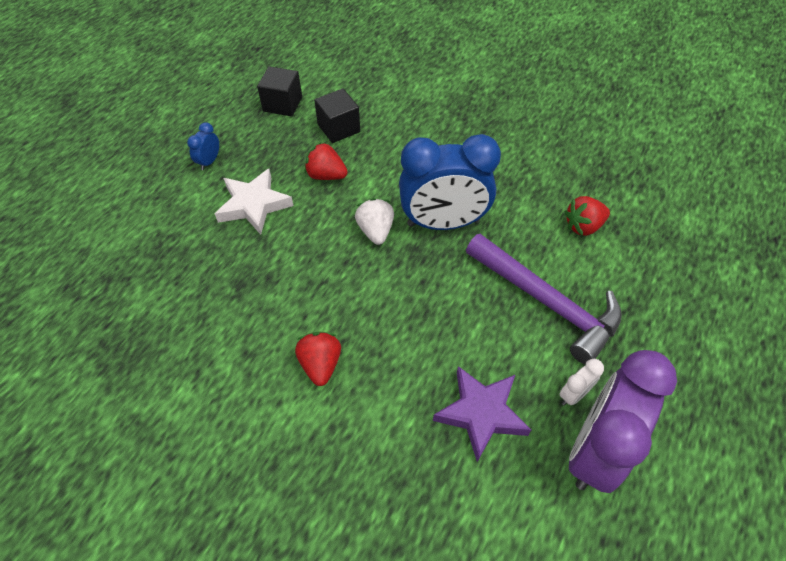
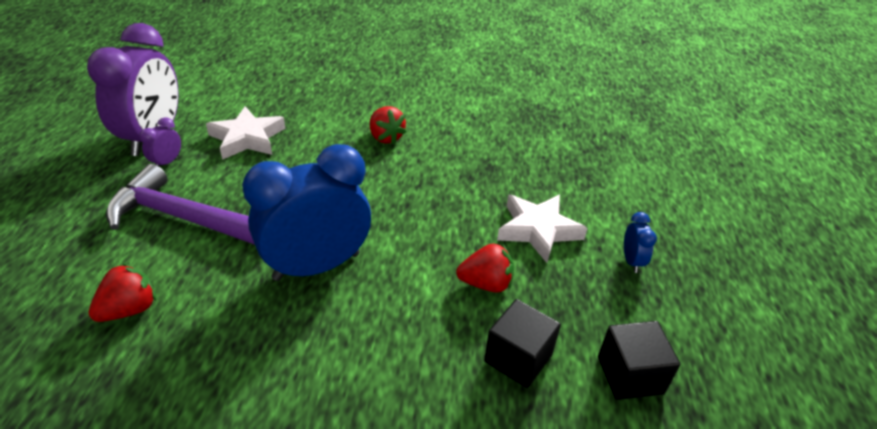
camera: 155 degrees right, 15 degrees down
white strawberry [355,198,394,245] -> none
purple star [433,366,531,462] -> white star [206,106,285,160]
white clock [559,359,604,406] -> purple clock [140,117,181,166]

